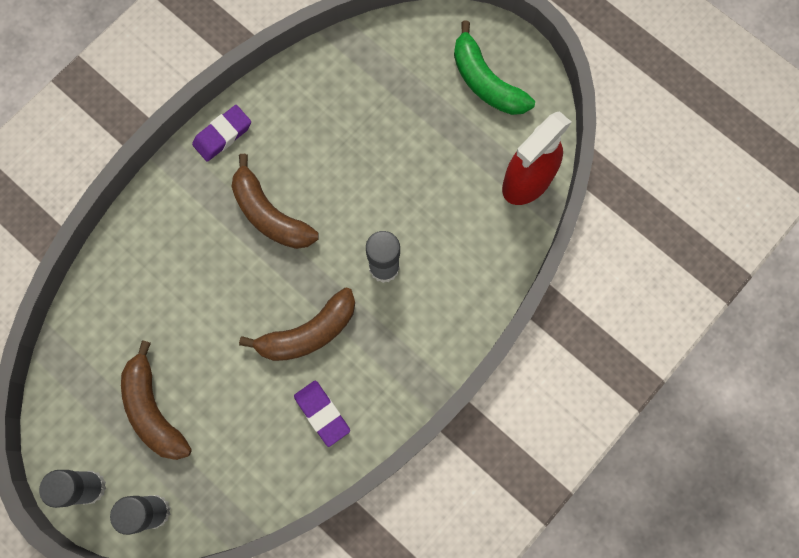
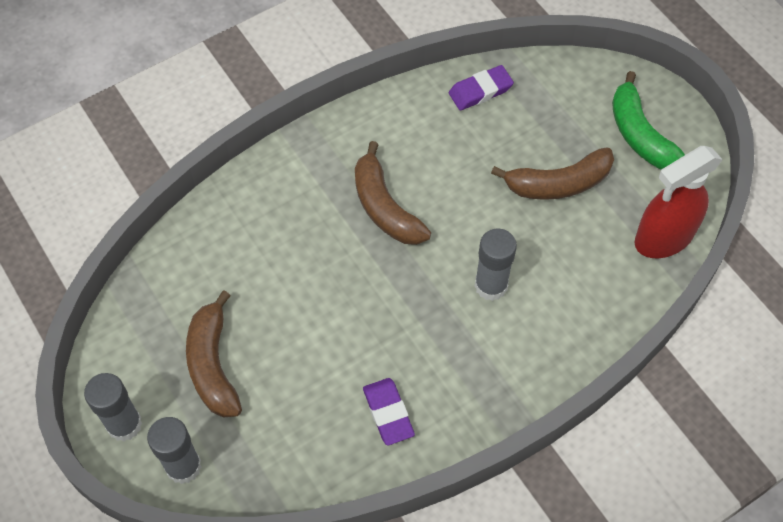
camera: 15 degrees right, 15 degrees down
purple eraser [192,105,251,162] -> purple eraser moved to [449,65,514,110]
brown banana [239,288,355,361] -> brown banana moved to [491,147,614,200]

